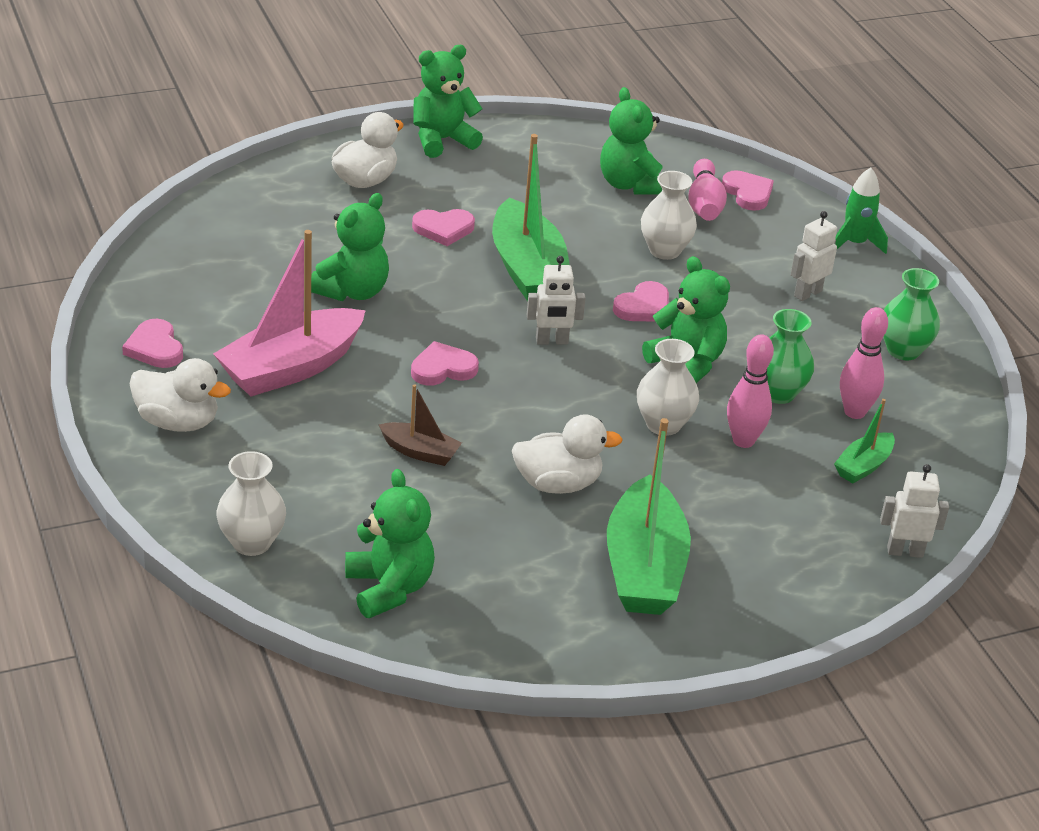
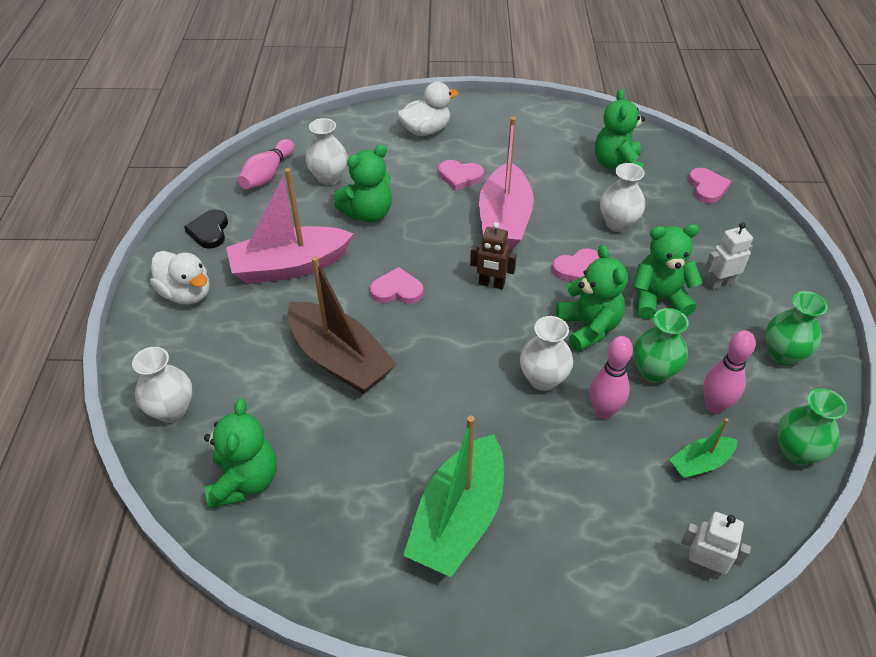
camera: 25 degrees right, 10 degrees up
pink heart [122,319,183,368] -> black heart [184,209,228,249]
brown boat [379,384,462,466] -> brown boat [287,256,397,394], size x2.01
green teddy bear [413,45,483,158] -> green teddy bear moved to [633,224,703,319]
green boat [492,134,570,302] -> pink boat [479,117,534,250]
white duck [512,414,623,494] -> none
white robot [527,256,586,344] -> brown robot [470,222,517,289]
pink bowling pin [688,159,727,221] -> pink bowling pin moved to [238,139,294,189]
green rocket [835,168,888,254] -> none
none -> white vase [306,118,348,185]
none -> green vase [777,388,847,465]

